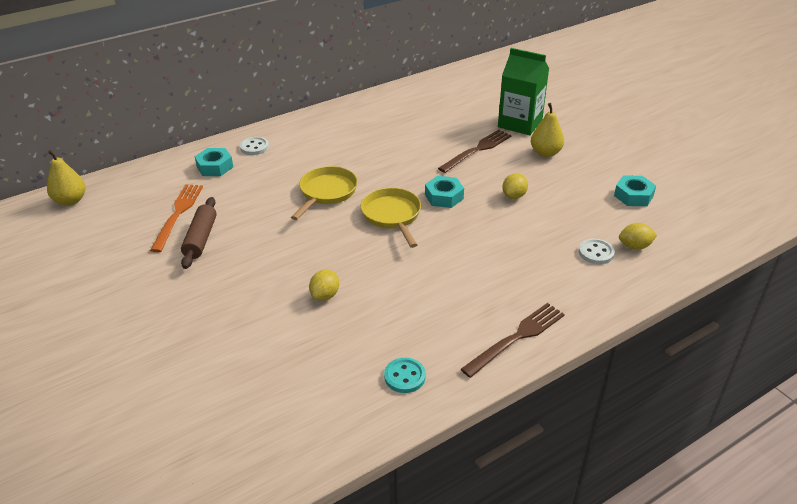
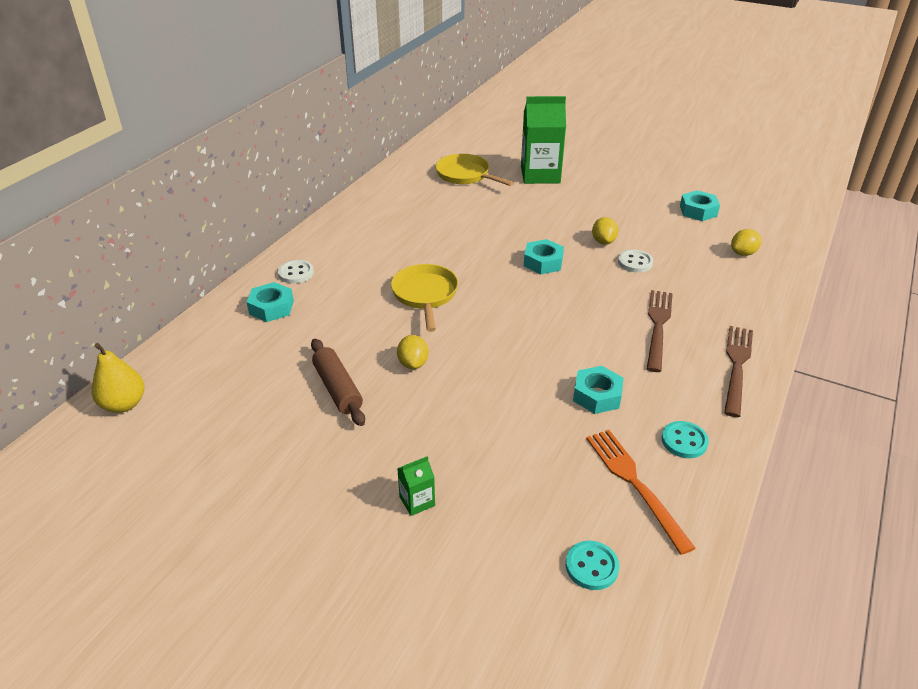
camera: 30 degrees left, 0 degrees up
orange fork [150,184,203,252] -> orange fork moved to [586,430,696,555]
yellow lemon [309,270,339,301] -> yellow lemon moved to [397,335,429,369]
yellow pan [361,188,421,248] -> yellow pan moved to [435,154,514,186]
brown fork [438,129,512,173] -> brown fork moved to [647,290,673,372]
yellow pear [531,103,564,157] -> none
white button [579,239,615,264] -> white button moved to [618,250,653,273]
none -> green carton [397,456,435,516]
none -> turquoise button [566,540,619,590]
none -> turquoise nut [573,366,624,414]

